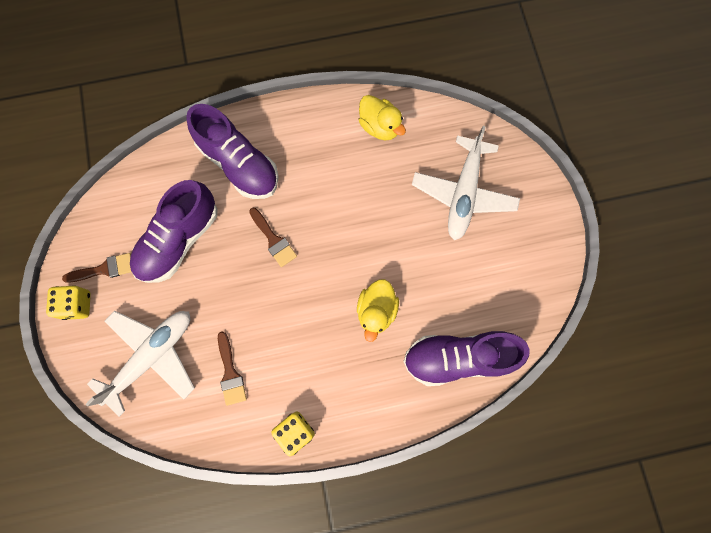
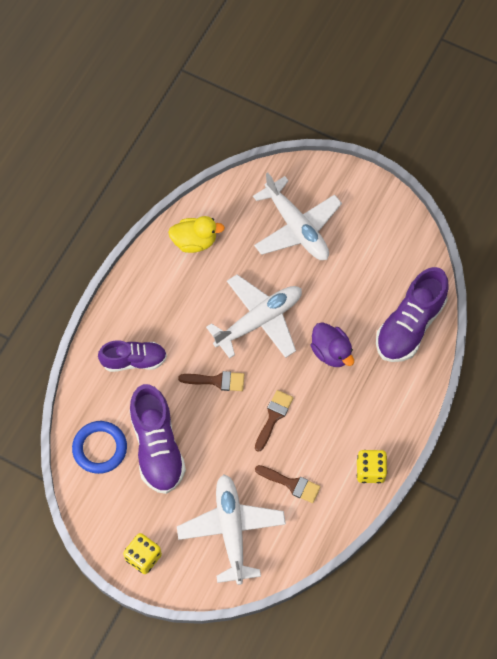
camera: 50 degrees left, 10 degrees down
brown brush [62,253,132,283] -> brown brush moved to [255,390,294,452]
purple shoe [186,104,279,199] -> purple shoe [98,340,167,372], size x0.65
yellow duck [357,279,399,342] -> purple duck [310,322,354,367]
none -> blue ring [72,421,127,474]
none -> white plane [206,274,302,359]

